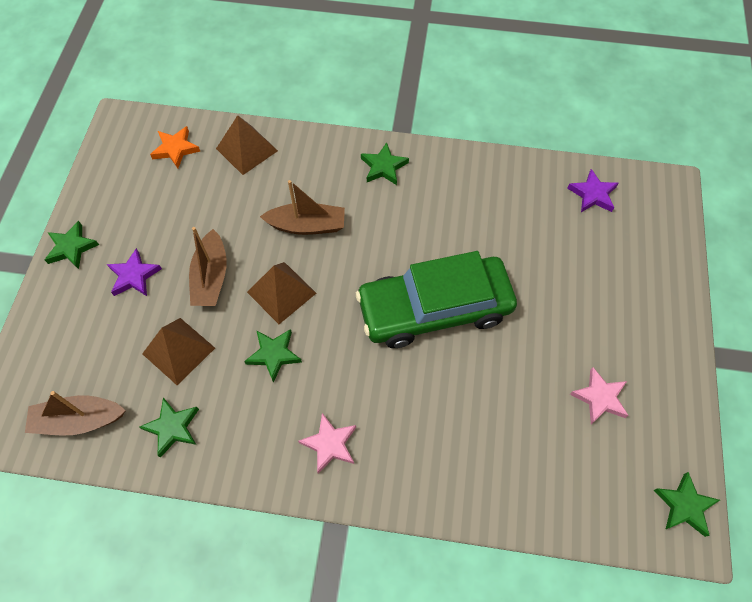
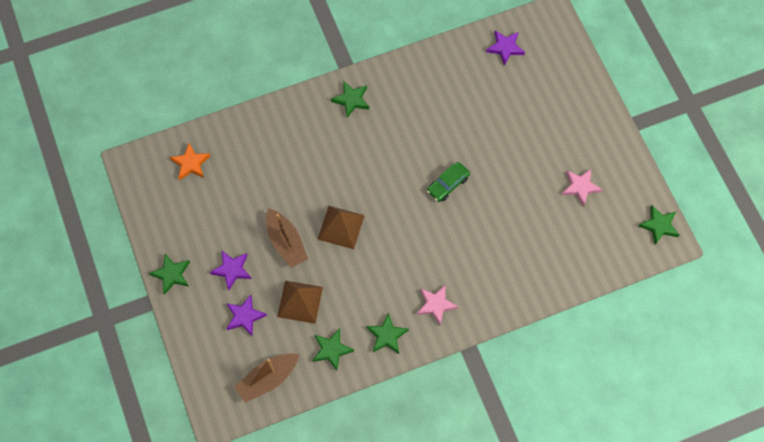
camera: 30 degrees left, 5 degrees up
brown pyramid [216,115,278,175] -> none
green star [244,329,302,383] -> green star moved to [366,313,409,354]
brown boat [260,180,345,235] -> none
green car [356,251,517,348] -> green car [427,162,470,202], size x0.41
none -> purple star [226,295,267,336]

